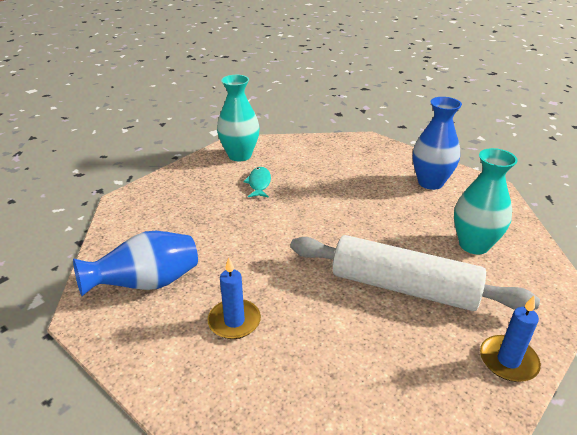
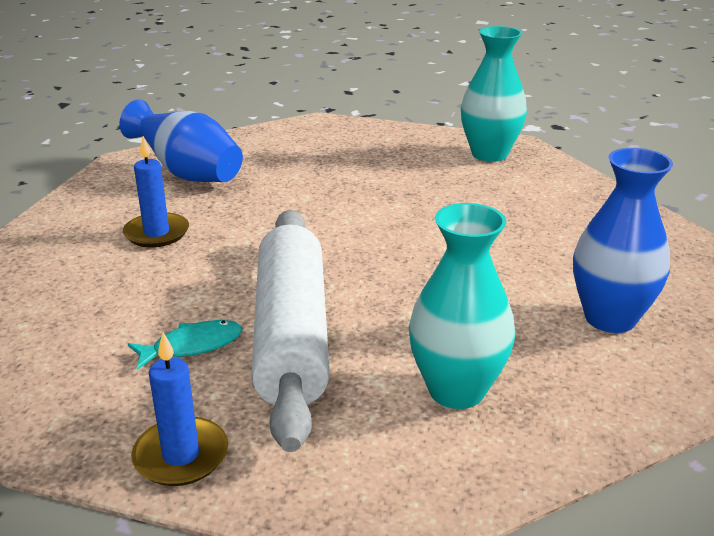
camera: 65 degrees right, 5 degrees down
turquoise fish [243,167,271,198] -> turquoise fish moved to [128,320,242,370]

